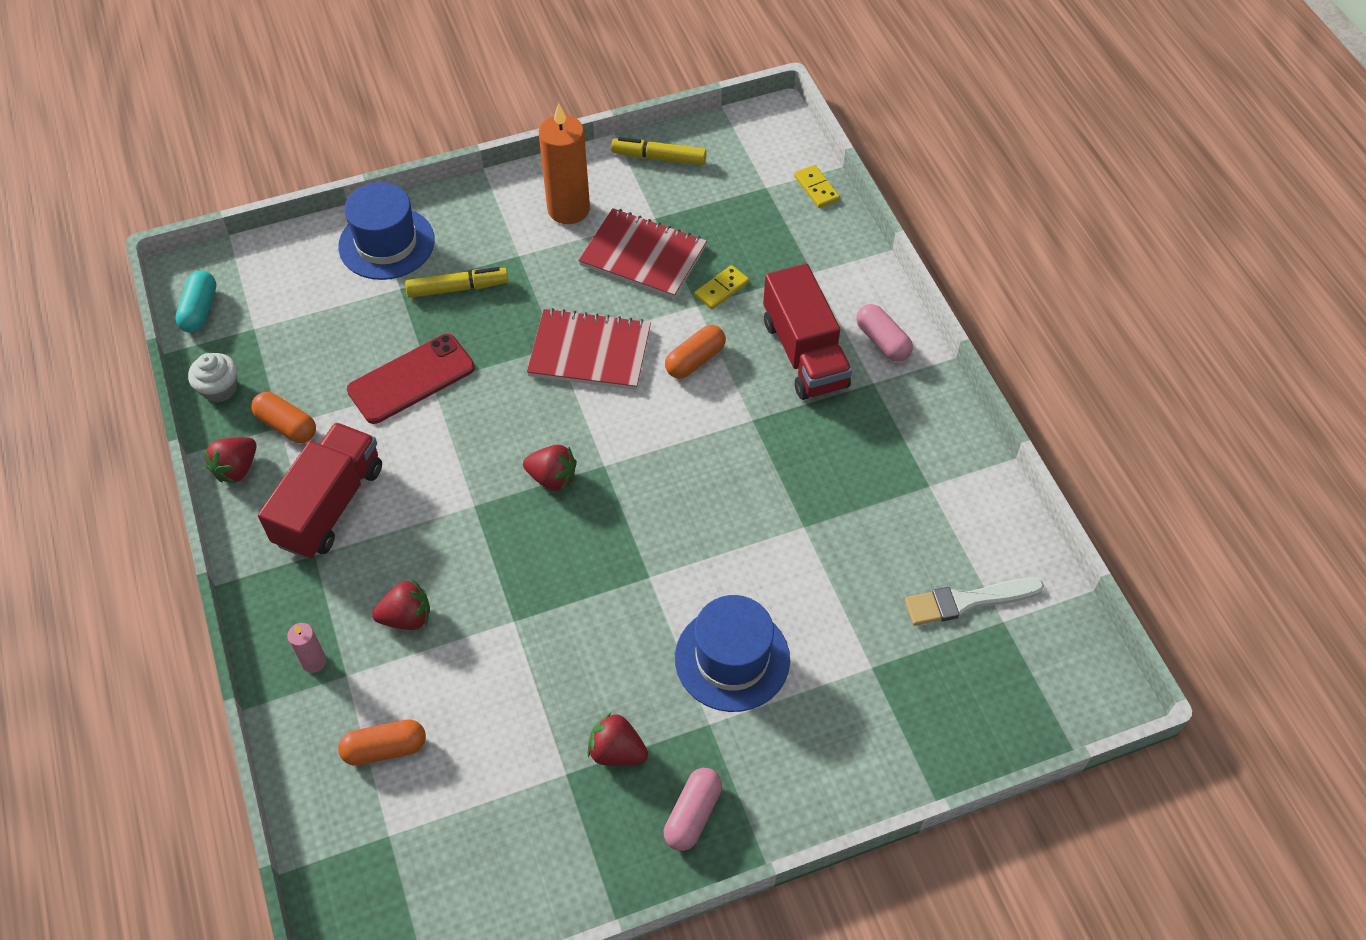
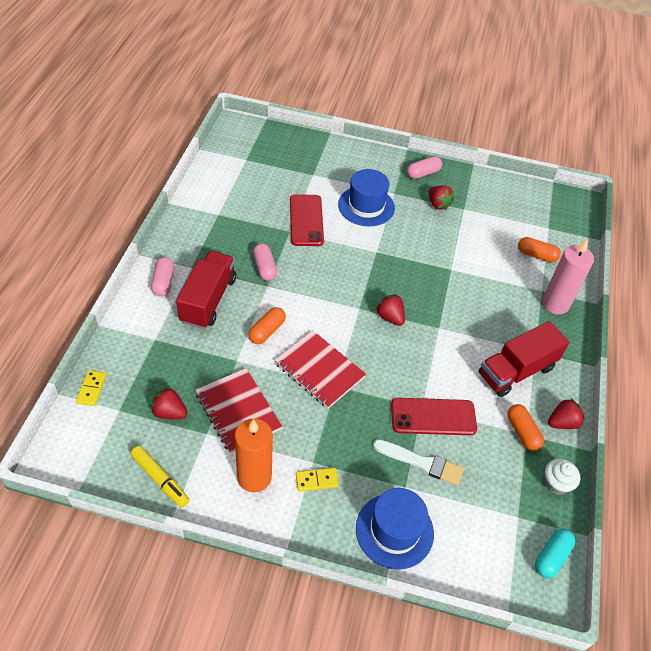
camera: 150 degrees left, 5 degrees down
pink candle [287,623,326,673] -> pink candle [542,239,594,315], size x2.10
red strawberry [372,579,430,630] -> red strawberry moved to [150,387,187,419]
yellow marker [405,267,509,298] -> none
orange capsule [665,325,726,378] -> orange capsule turned 45 degrees counterclockwise [248,307,286,344]
yellow domino [695,265,749,310] -> yellow domino moved to [296,468,339,492]
white brush [905,578,1044,626] -> white brush moved to [373,439,464,486]
none -> pink capsule [253,243,277,281]
none -> red phone [290,194,324,246]

